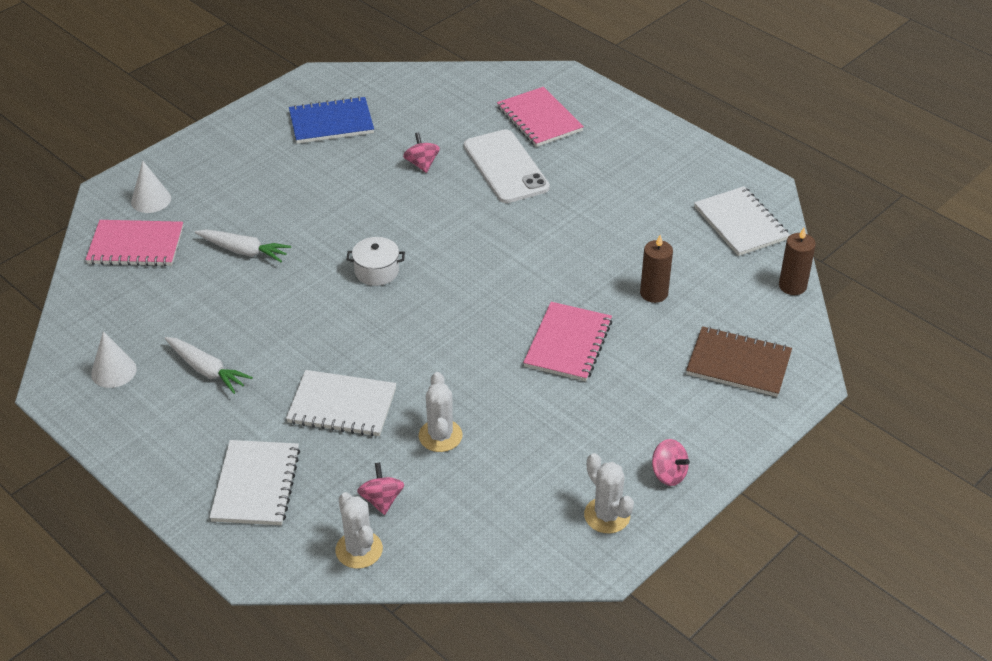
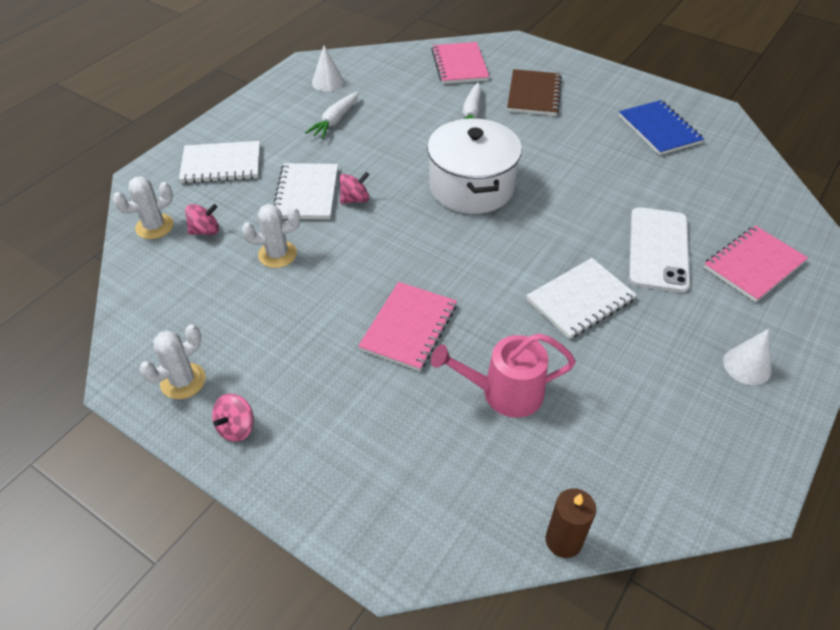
camera: 80 degrees right, 5 degrees up
white cone [131,161,171,213] -> white cone moved to [723,329,772,385]
white pot [346,237,405,286] -> white pot [427,118,522,214], size x2.14
pink spinning top [403,132,440,173] -> pink spinning top moved to [340,172,369,204]
white phone [464,129,550,203] -> white phone turned 45 degrees counterclockwise [629,207,690,293]
pink notebook [523,302,612,381] -> pink notebook turned 75 degrees counterclockwise [358,282,457,371]
brown candle [640,235,673,303] -> pink watering can [431,333,576,418]
brown notebook [686,326,792,397] -> brown notebook moved to [507,69,562,116]
white notebook [694,186,790,256] -> white notebook moved to [526,258,637,339]

